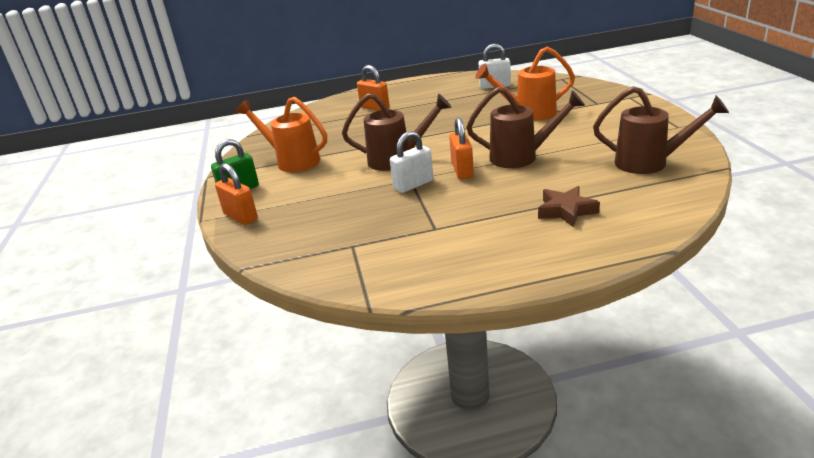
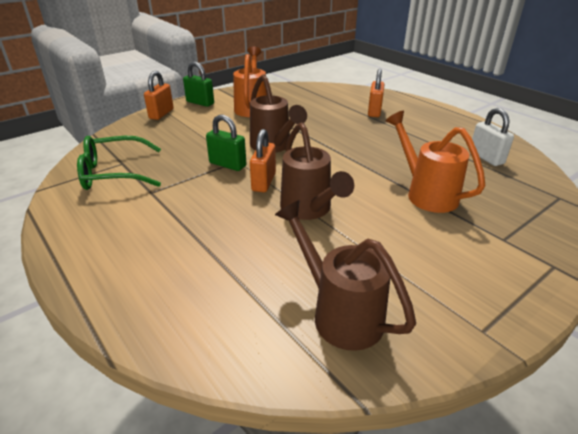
camera: 60 degrees right, 5 degrees up
white padlock [390,131,433,193] -> green padlock [206,115,247,171]
orange padlock [449,117,474,179] -> orange padlock turned 45 degrees counterclockwise [250,129,276,192]
brown star [538,186,600,227] -> none
brown watering can [593,86,729,174] -> brown watering can turned 150 degrees clockwise [275,200,416,351]
none -> green glasses [77,136,161,190]

